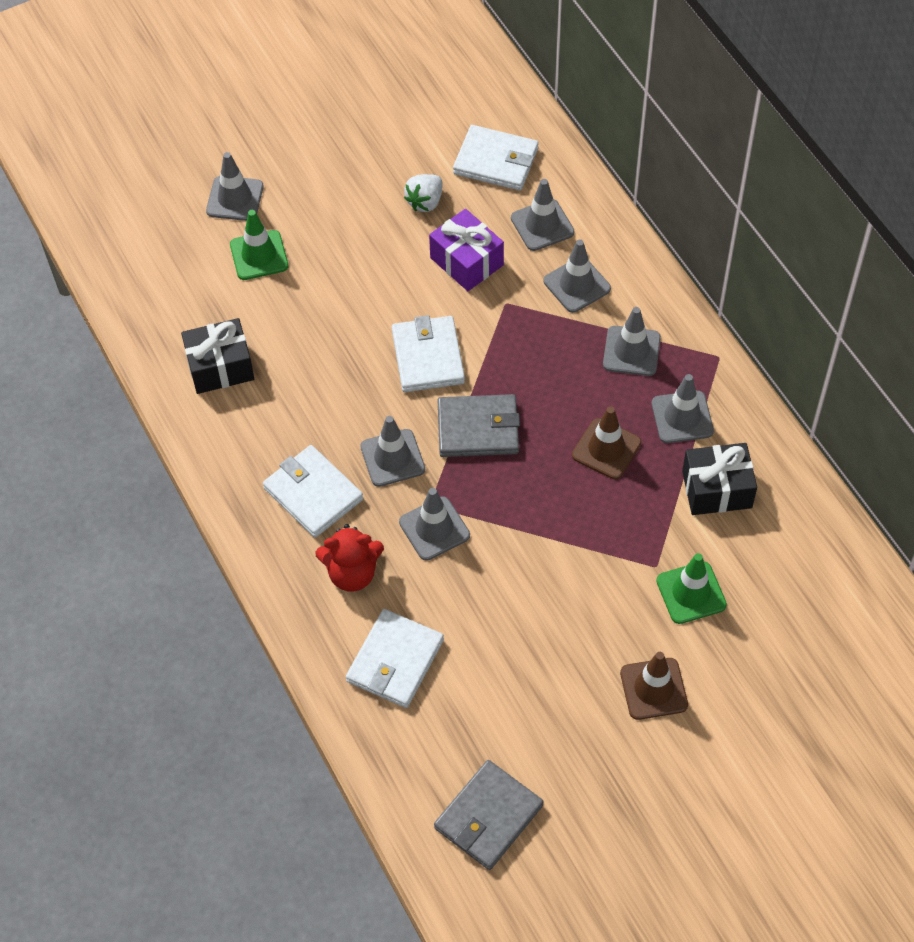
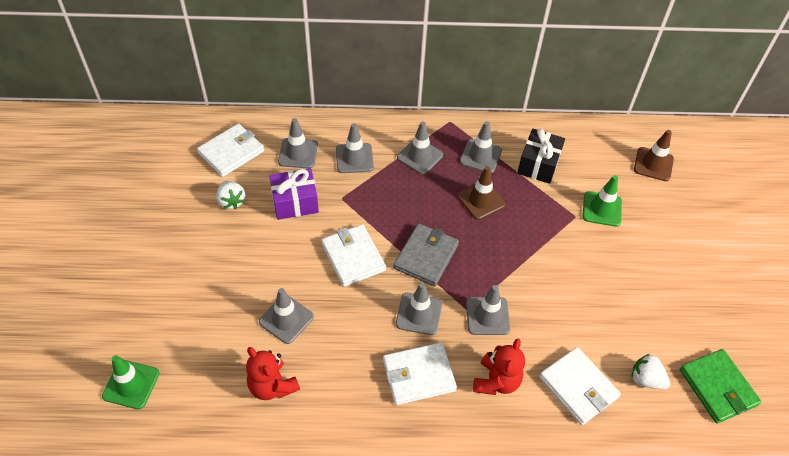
camera: 65 degrees left, 5 degrees down
black gift [181,318,254,394] -> red teddy bear [246,347,300,400]
grey traffic cone [206,152,264,221] -> grey traffic cone moved to [259,288,314,344]
green traffic cone [230,210,288,280] -> green traffic cone moved to [102,355,160,409]
white wallet [392,315,465,392] -> white wallet turned 45 degrees clockwise [321,224,386,287]
grey wallet [434,760,543,870] -> green wallet [680,349,761,424]
brown traffic cone [620,652,688,720] -> brown traffic cone moved to [634,130,674,181]
none -> white strawberry [632,354,670,389]

